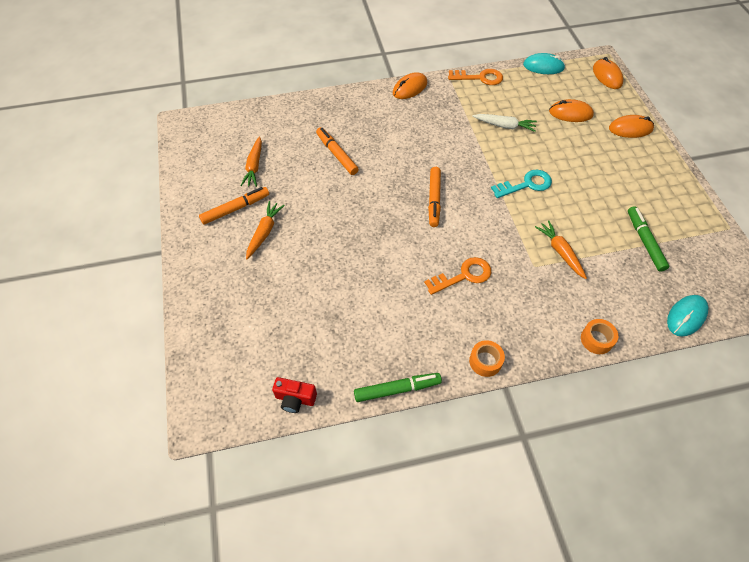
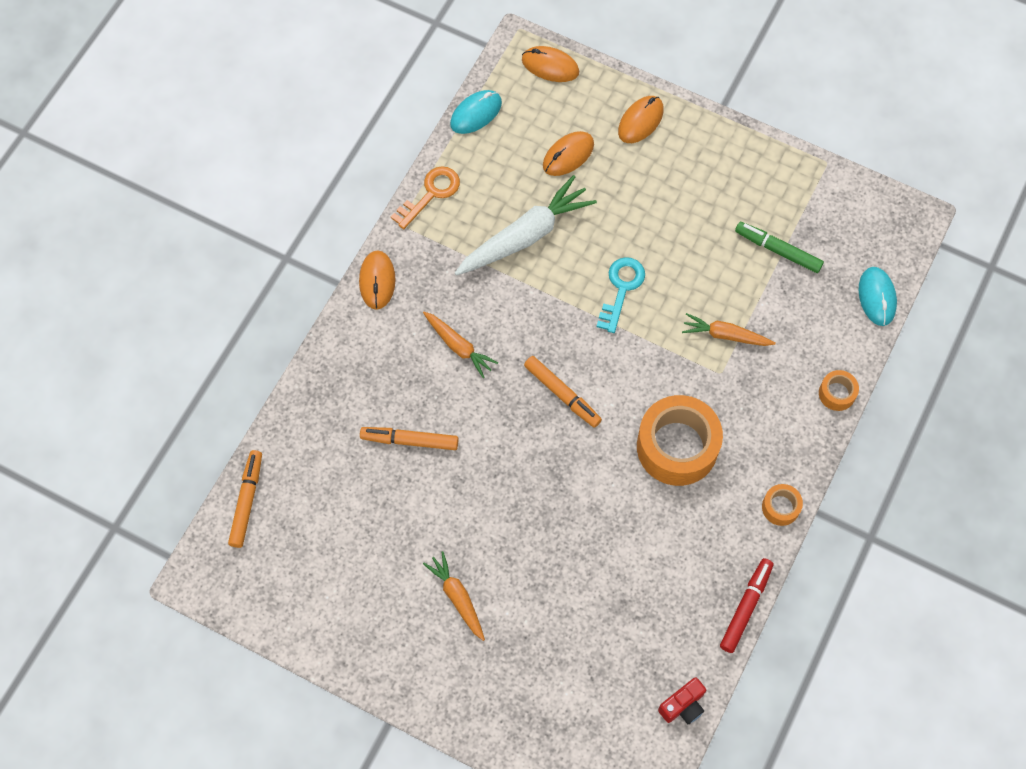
camera: 50 degrees left, 10 degrees up
orange marker [199,187,269,225] -> orange marker moved to [228,450,262,548]
orange carrot [240,136,262,187] -> orange carrot moved to [423,312,498,378]
green marker [354,373,442,402] -> red marker [720,558,774,653]
orange key [424,257,491,295] -> orange tape [637,395,723,486]
white carrot [472,114,537,132] -> white carrot [455,175,597,276], size x1.77

